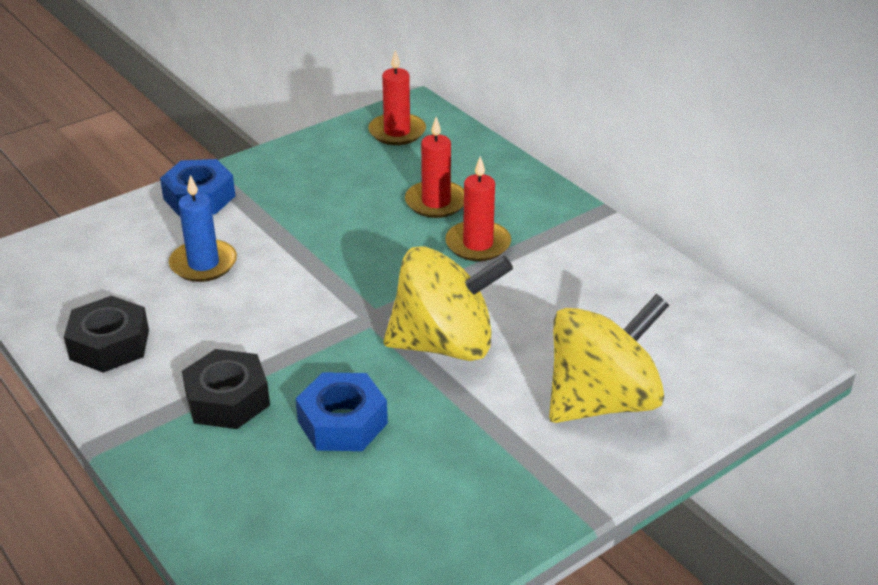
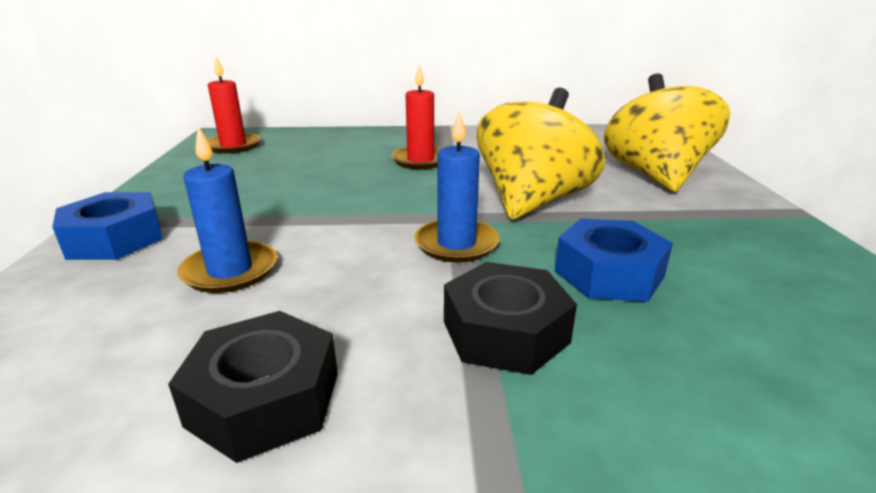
camera: 55 degrees left, 10 degrees down
red candle [405,117,464,218] -> none
none -> blue candle [414,110,500,262]

